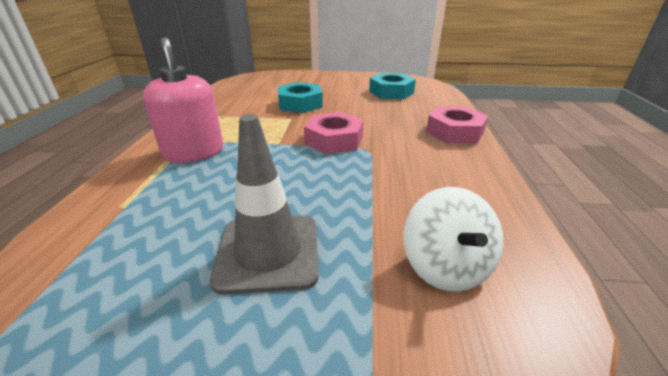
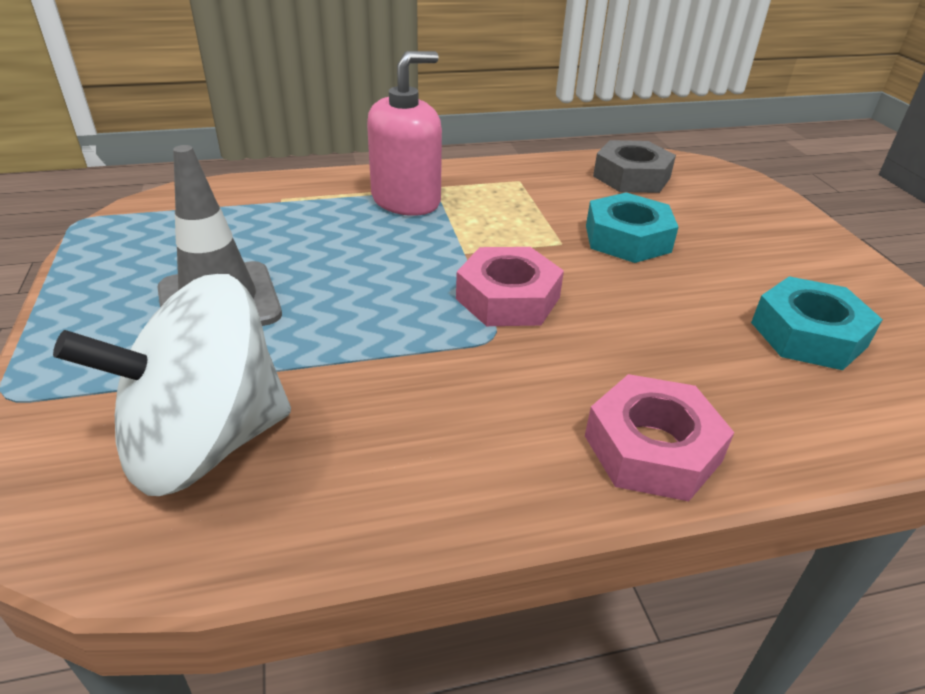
camera: 70 degrees right, 5 degrees up
white spinning top [404,187,503,291] -> white spinning top [53,274,291,496], size x1.61
none -> grey nut [593,140,676,193]

